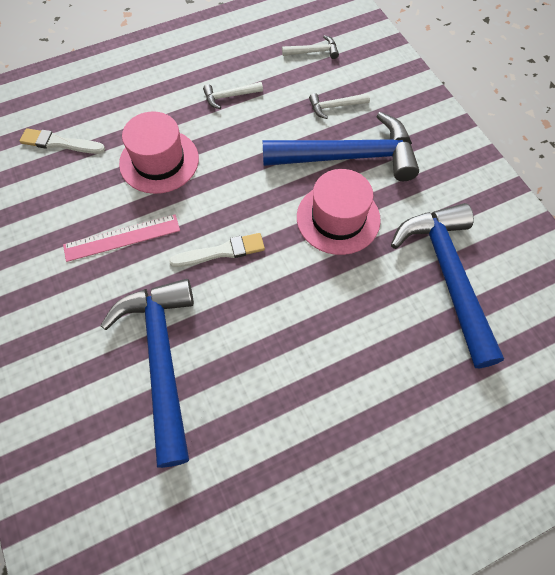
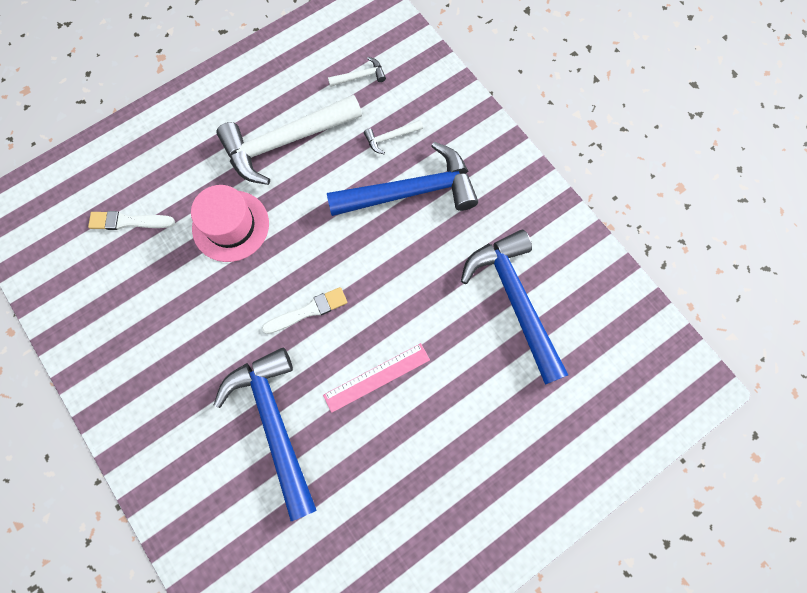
camera: 10 degrees left, 10 degrees up
pink ruler [63,215,180,262] -> pink ruler moved to [323,343,430,413]
white hammer [203,82,263,109] -> white hammer [216,95,362,185], size x2.42
pink hat [297,169,381,255] -> none

